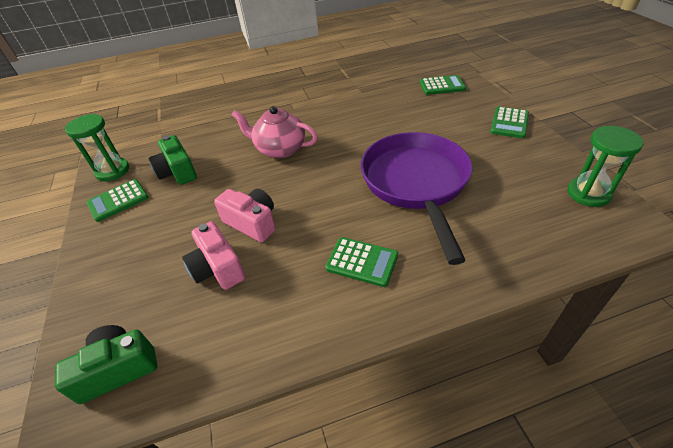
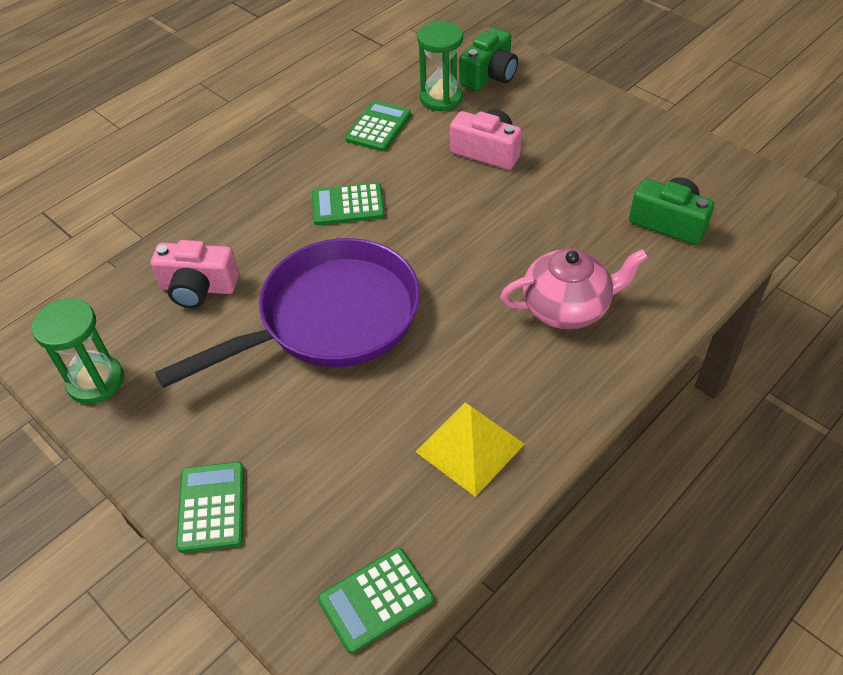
camera: 150 degrees right, 5 degrees up
green hourglass [65,114,129,181] -> green hourglass moved to [417,21,463,111]
green calculator [86,179,148,222] -> green calculator moved to [345,101,411,152]
pink camera [214,189,276,242] -> pink camera moved to [151,240,239,308]
purple pan [360,132,472,265] -> purple pan turned 90 degrees counterclockwise [155,238,420,388]
none -> yellow pyramid [415,403,525,497]

